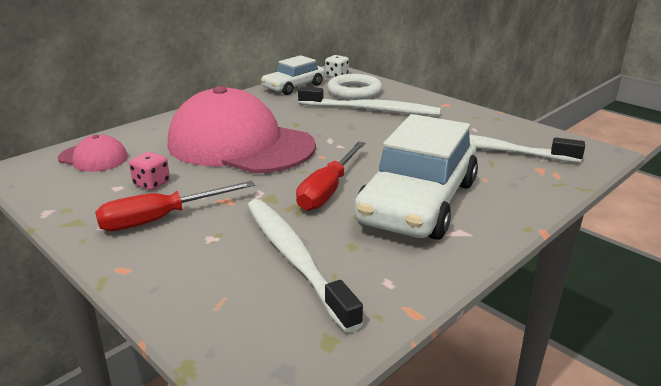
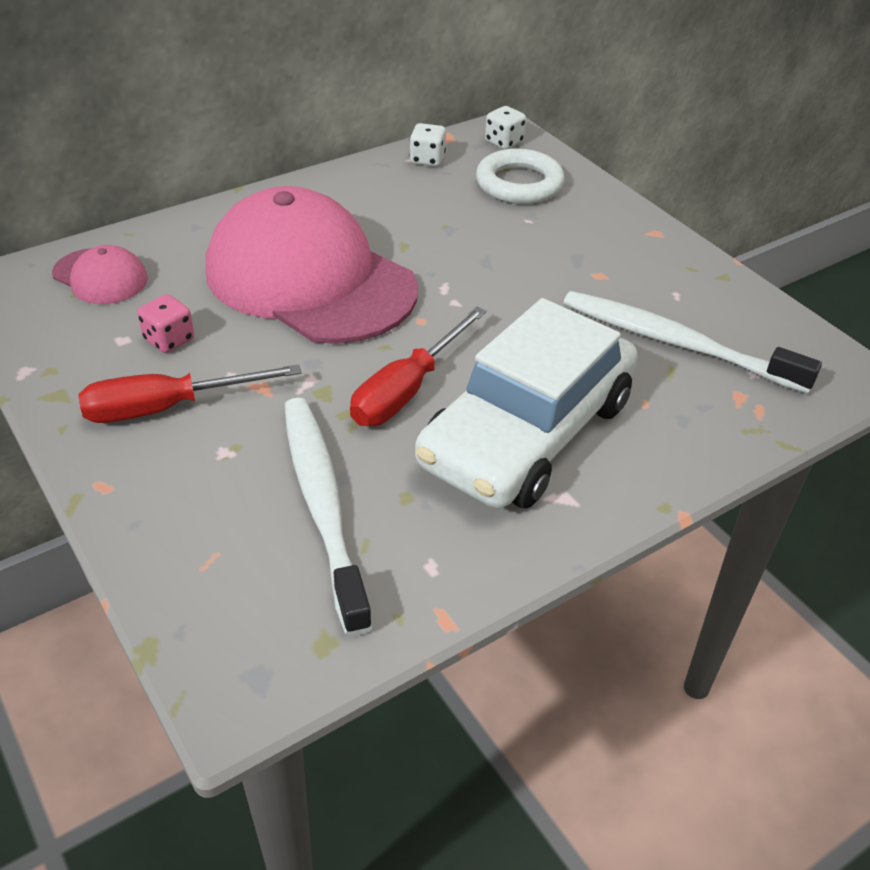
camera: 10 degrees right, 15 degrees up
white car [261,55,325,95] -> white dice [410,123,446,166]
white toothbrush [298,87,441,116] -> none

